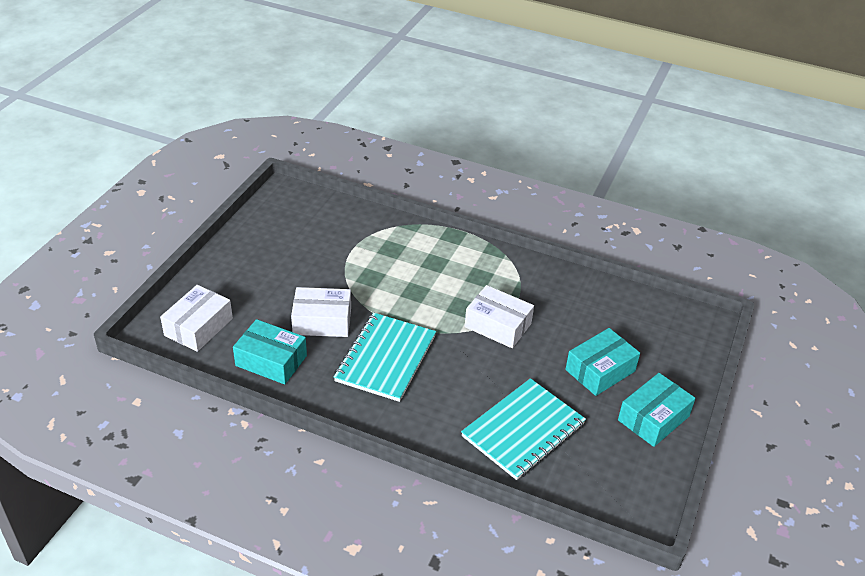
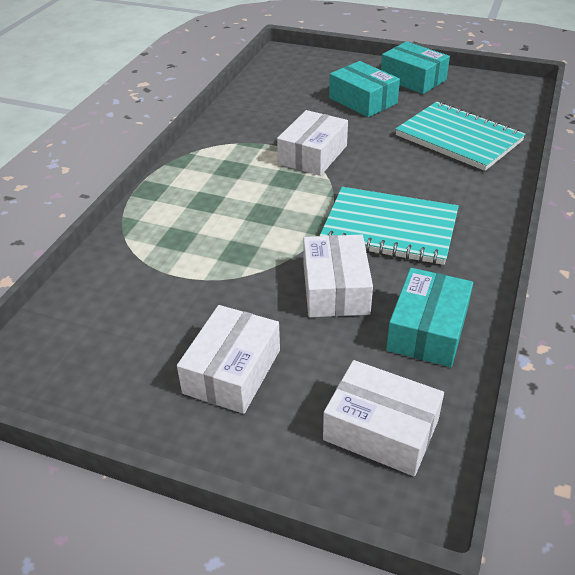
camera: 90 degrees left, 0 degrees up
none -> white box [177,305,280,414]

